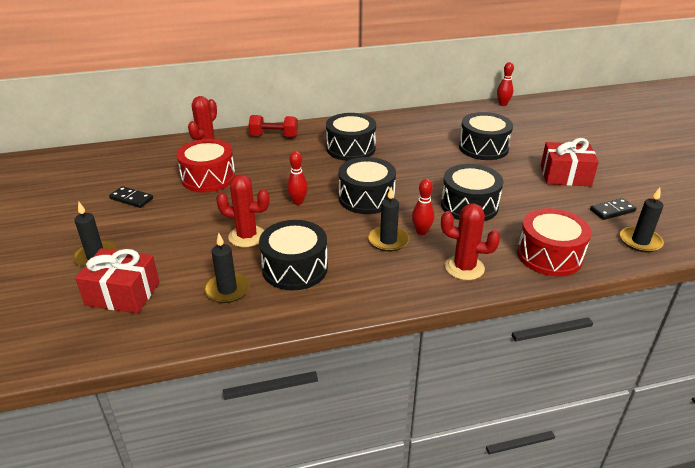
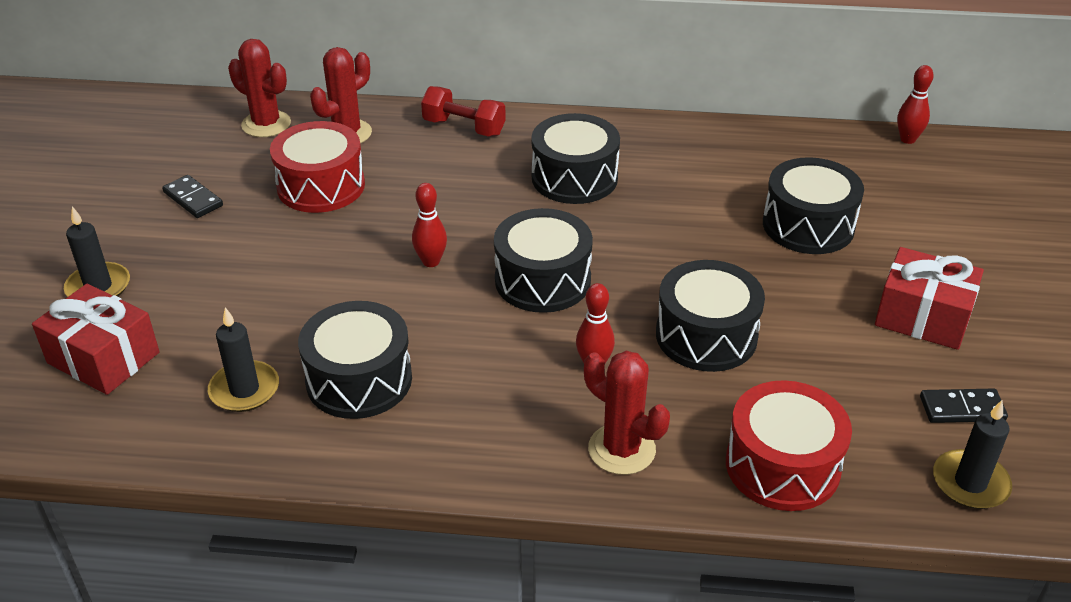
camera: 20 degrees right, 5 degrees up
red cactus [216,174,270,247] -> red cactus moved to [228,39,291,137]
black candle [368,187,409,252] -> none

